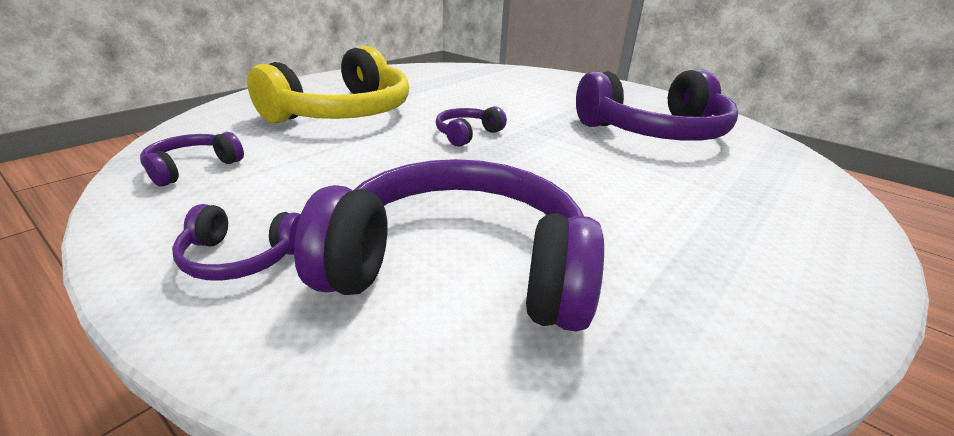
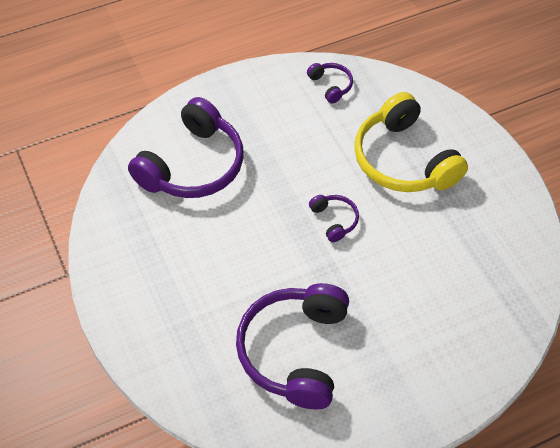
camera: 115 degrees right, 25 degrees up
purple headphones [172,204,301,281] -> none

